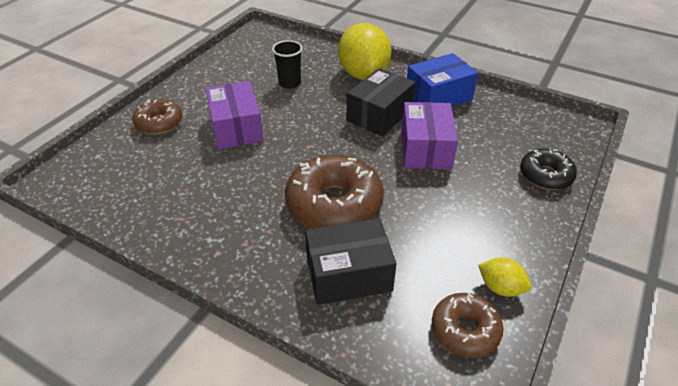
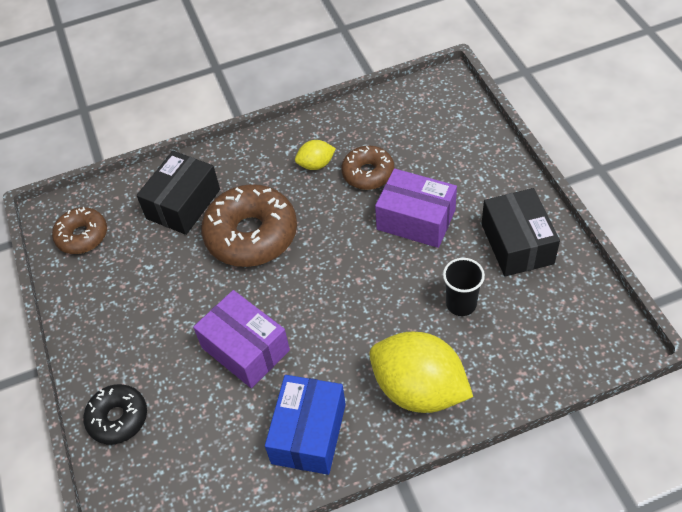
camera: 135 degrees right, 10 degrees up
brown donut [132,99,182,135] -> brown donut moved to [342,146,394,190]
black box [346,68,416,137] -> black box moved to [482,188,560,276]
yellow lemon [478,257,531,297] -> yellow lemon moved to [295,140,336,170]

